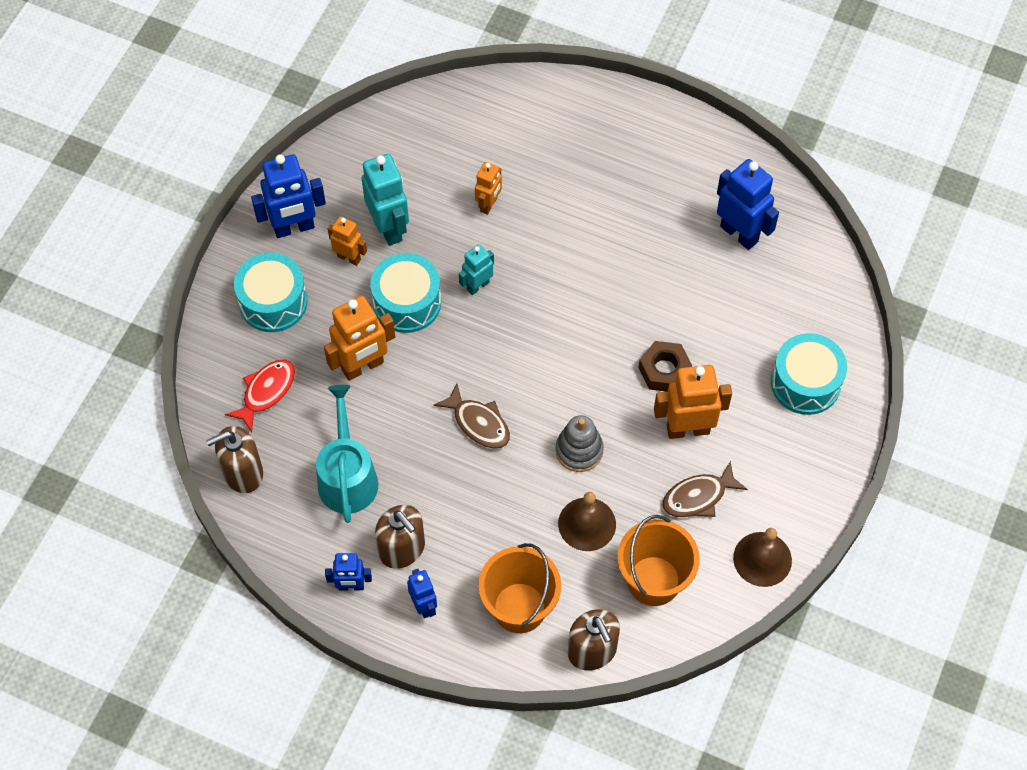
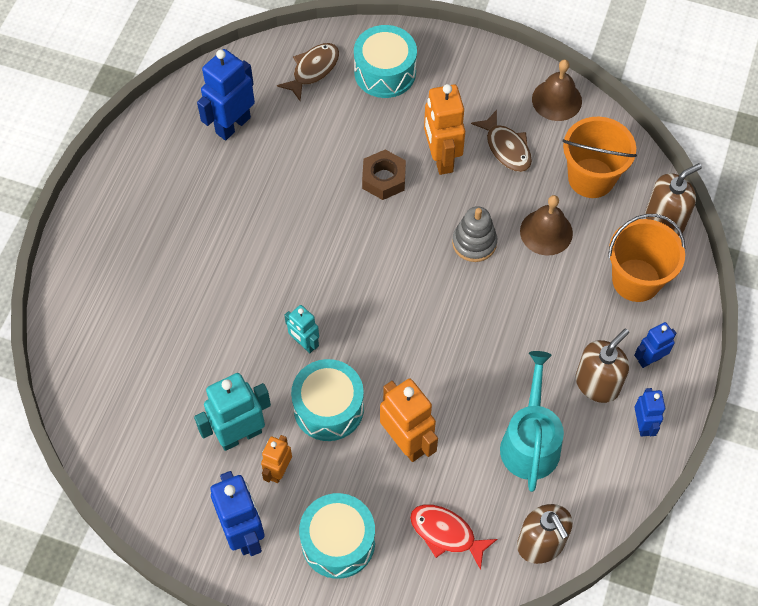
camera: 95 degrees left, 0 degrees up
turquoise watering can [316,385,378,523] -> turquoise watering can turned 105 degrees clockwise [500,351,564,492]
brown fish [434,383,510,449] -> brown fish moved to [277,43,339,101]
orange robot [475,162,502,215] -> none

